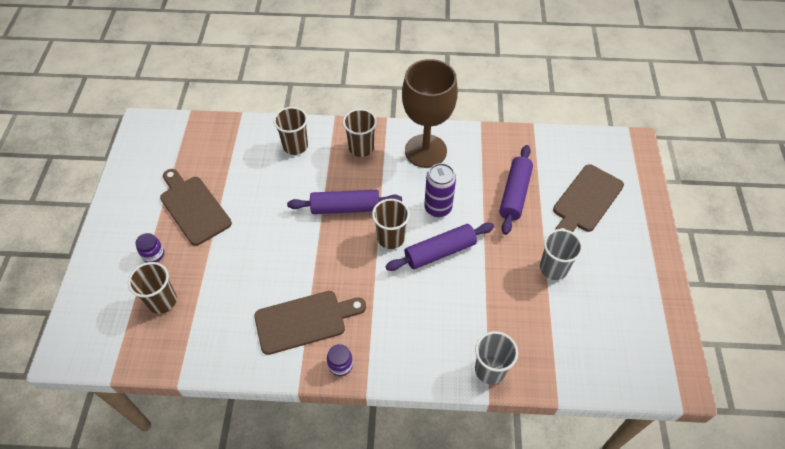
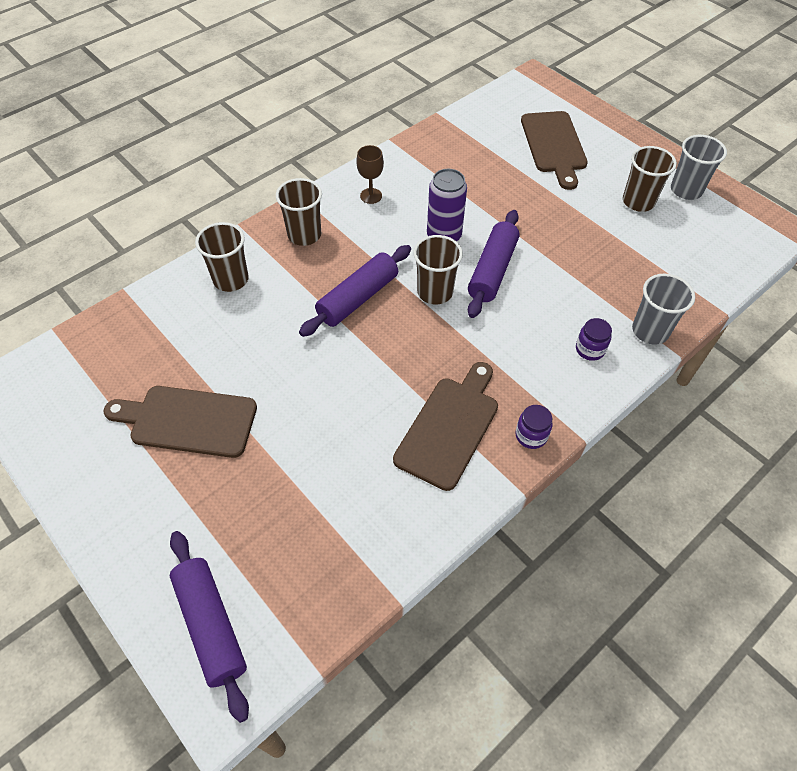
camera: 45 degrees left, 0 degrees up
brown cup [128,262,177,314] -> brown cup moved to [623,146,677,212]
purple jar [136,233,164,263] -> purple jar moved to [576,318,612,361]
brown goblet [402,59,458,168] -> brown goblet [356,145,384,204], size x0.40
purple rolling pin [499,145,533,235] -> purple rolling pin moved to [170,531,249,723]
grey cup [540,229,583,280] -> grey cup moved to [671,135,727,200]

